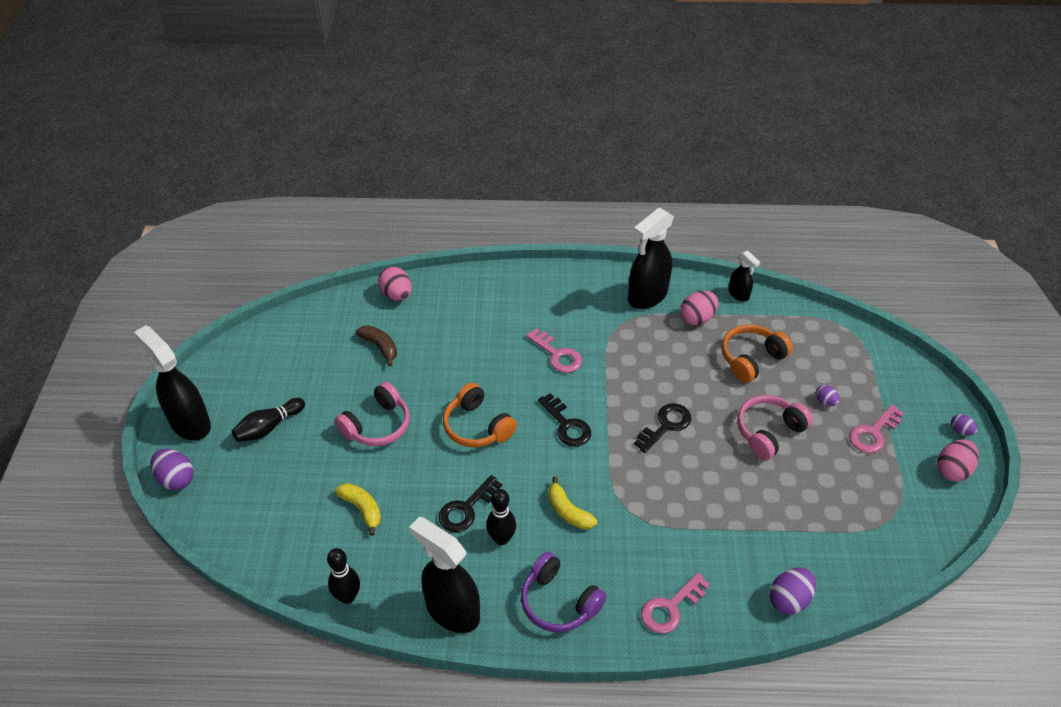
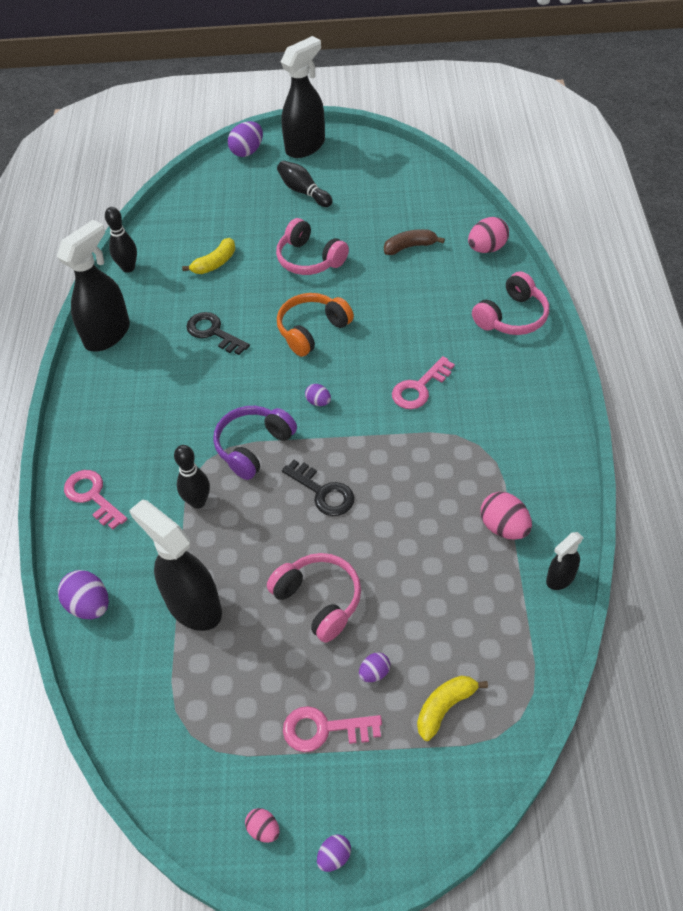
camera: 90 degrees right, 5 degrees up
brown banana [356,325,397,366] -> brown banana turned 150 degrees counterclockwise [384,229,445,255]
black bowling pin [486,489,516,545] -> black bowling pin moved to [174,445,210,509]
purple headphones [521,552,606,632] -> purple headphones moved to [213,406,297,480]
black key [538,393,591,447] -> purple egg [305,384,331,406]
yellow banana [548,477,597,529] -> yellow banana moved to [417,676,488,741]
black spray bottle [628,208,674,309] -> black spray bottle moved to [129,499,222,631]
orange headphones [721,325,793,383] -> none
pink key [849,404,904,453] -> pink key turned 45 degrees counterclockwise [283,706,382,752]
pink egg [937,439,979,481] -> pink egg [245,808,280,843], size x0.56
none -> pink headphones [472,271,549,335]

